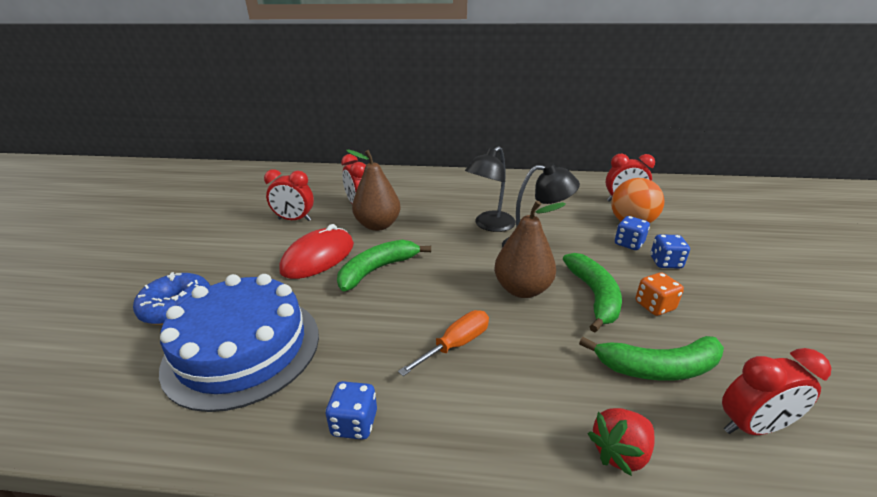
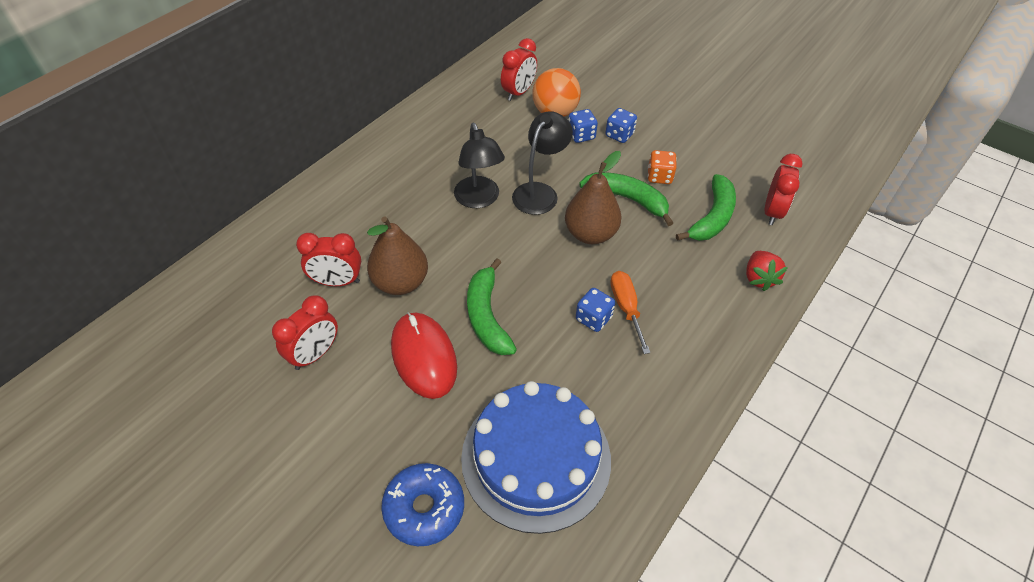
camera: 60 degrees left, 20 degrees up
blue dice [326,381,377,440] -> blue dice moved to [576,288,615,332]

